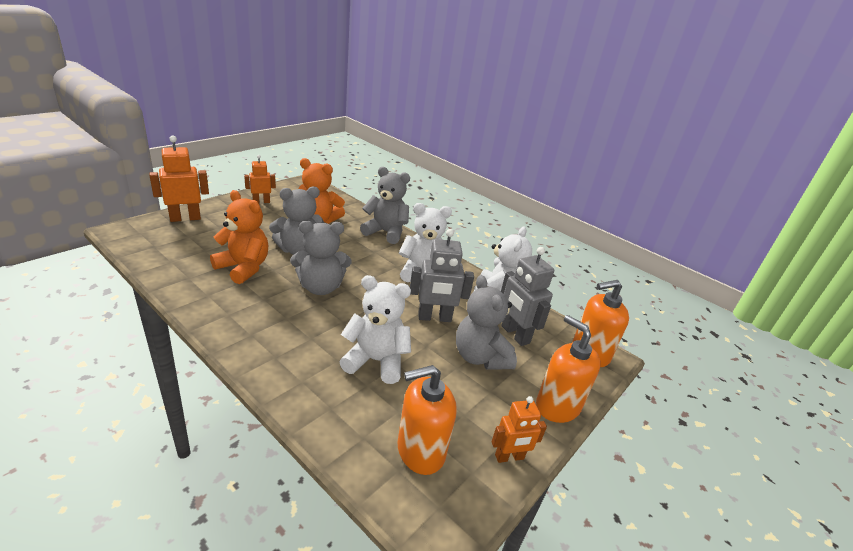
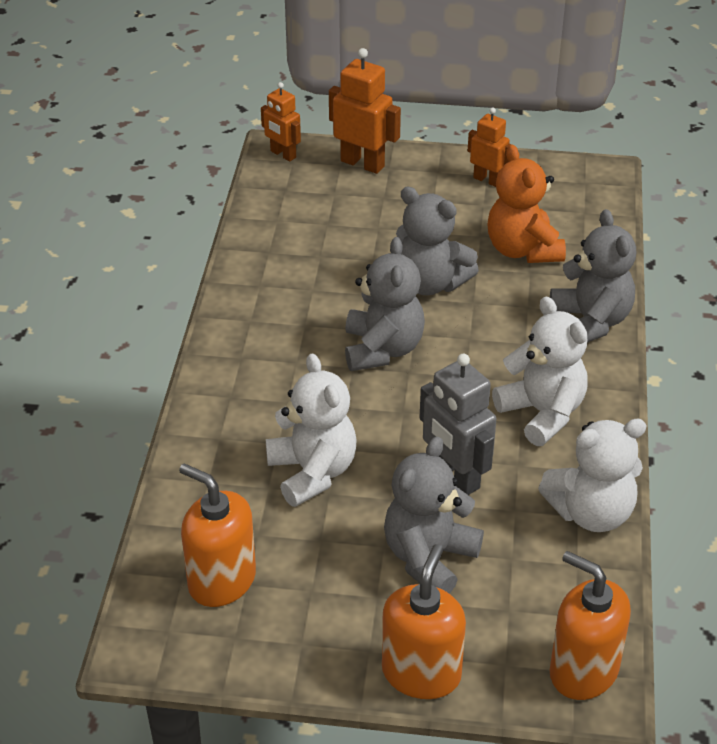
camera: 60 degrees right, 10 degrees up
orange teddy bear [210,190,268,284] -> none
grey teddy bear [290,221,351,295] -> grey teddy bear turned 135 degrees counterclockwise [345,237,425,371]
orange robot [492,396,547,463] -> orange robot moved to [261,82,301,161]
grey robot [501,247,554,346] -> none

